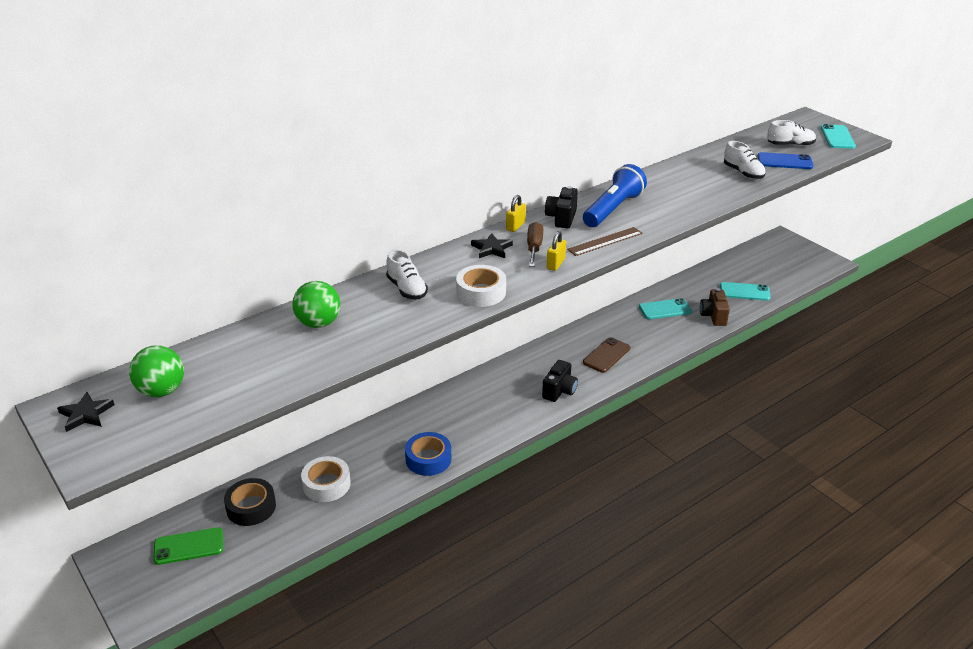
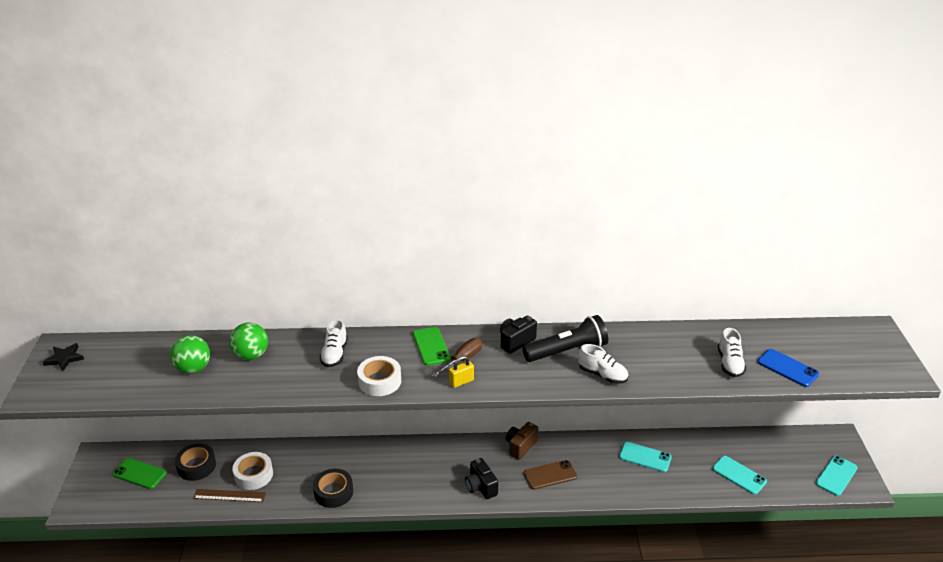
camera: 35 degrees right, 0 degrees up
green ball [129,345,184,397] -> green ball moved to [170,335,210,374]
blue tape [405,432,452,476] -> black tape [313,469,353,508]
black star [471,233,513,258] -> green phone [413,327,450,366]
yellow padlock [506,195,526,232] -> none
black camera [542,360,578,402] -> black camera turned 90 degrees clockwise [465,458,498,499]
brown ruler [567,227,643,256] -> brown ruler moved to [193,489,266,502]
blue flashlight [583,164,647,227] -> black flashlight [523,315,608,362]
brown camera [700,288,730,326] -> brown camera moved to [506,422,538,460]
white shoe [767,120,816,146] -> white shoe moved to [578,344,628,384]
turquoise phone [821,124,856,149] -> turquoise phone moved to [816,456,858,496]

